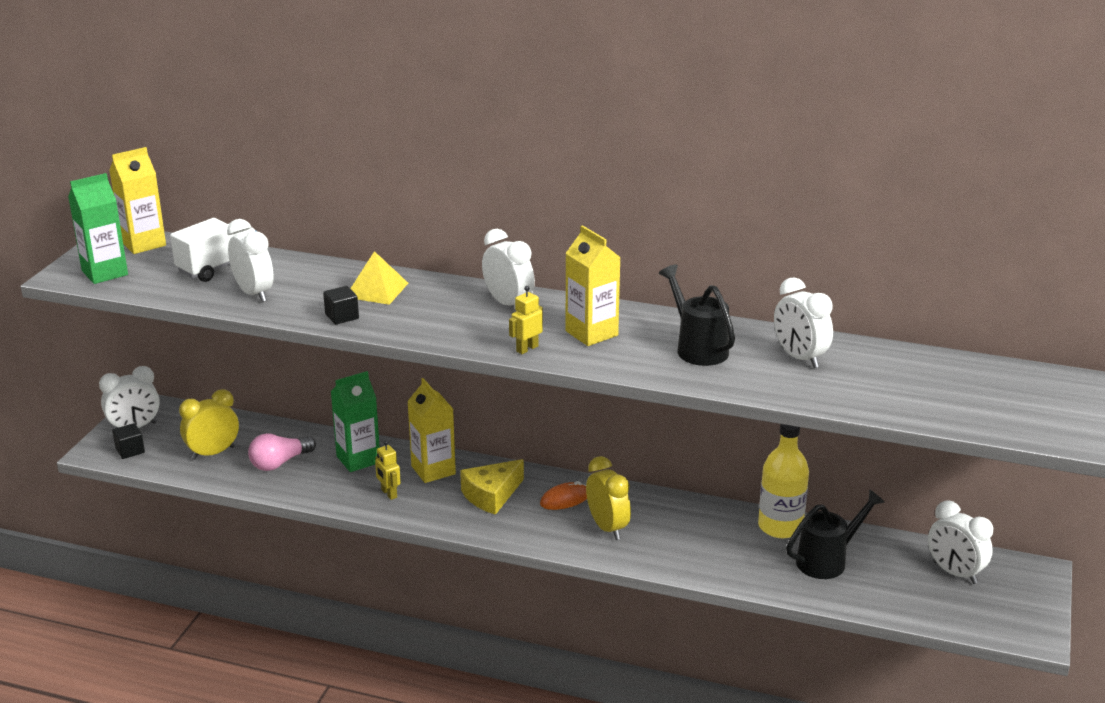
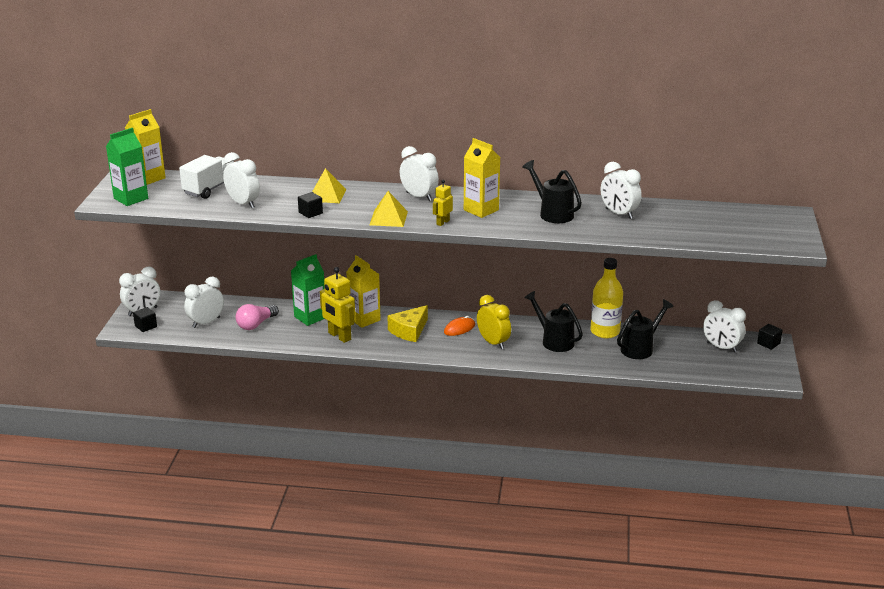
camera: 10 degrees left, 0 degrees up
yellow clock [179,389,239,460] -> white clock [184,276,224,328]
yellow robot [375,441,401,500] -> yellow robot [320,267,356,343], size x1.82
none -> yellow pyramid [369,191,408,227]
none -> black watering can [524,291,583,352]
none -> black cube [757,324,783,350]

